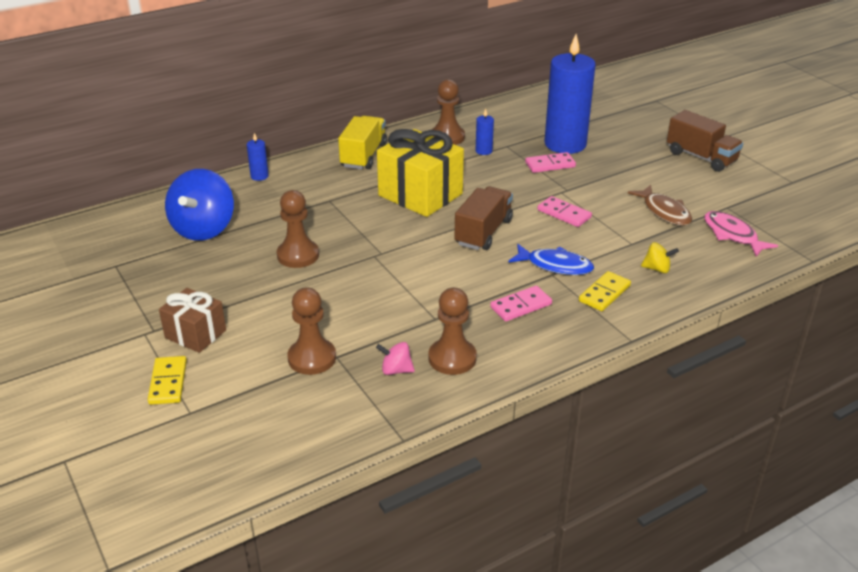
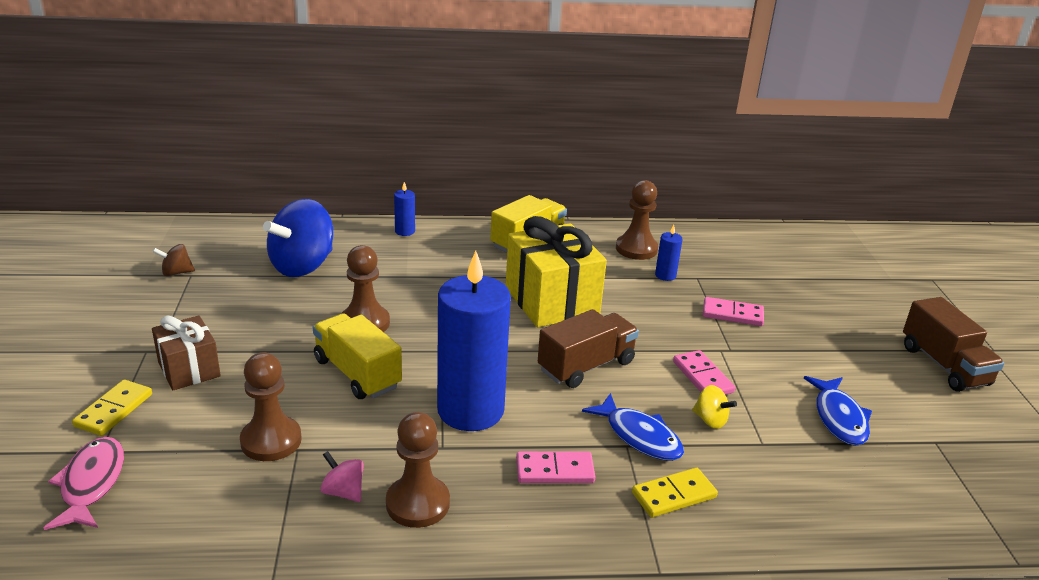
camera: 25 degrees right, 5 degrees down
blue candle [544,34,596,154] -> blue candle moved to [437,251,511,431]
brown fish [628,185,692,226] -> blue fish [804,376,872,446]
yellow spinning top [641,242,679,273] -> yellow spinning top moved to [692,385,737,429]
pink fish [704,211,778,257] -> pink fish moved to [44,437,124,530]
none -> brown spinning top [153,244,195,276]
none -> yellow truck [313,313,402,399]

